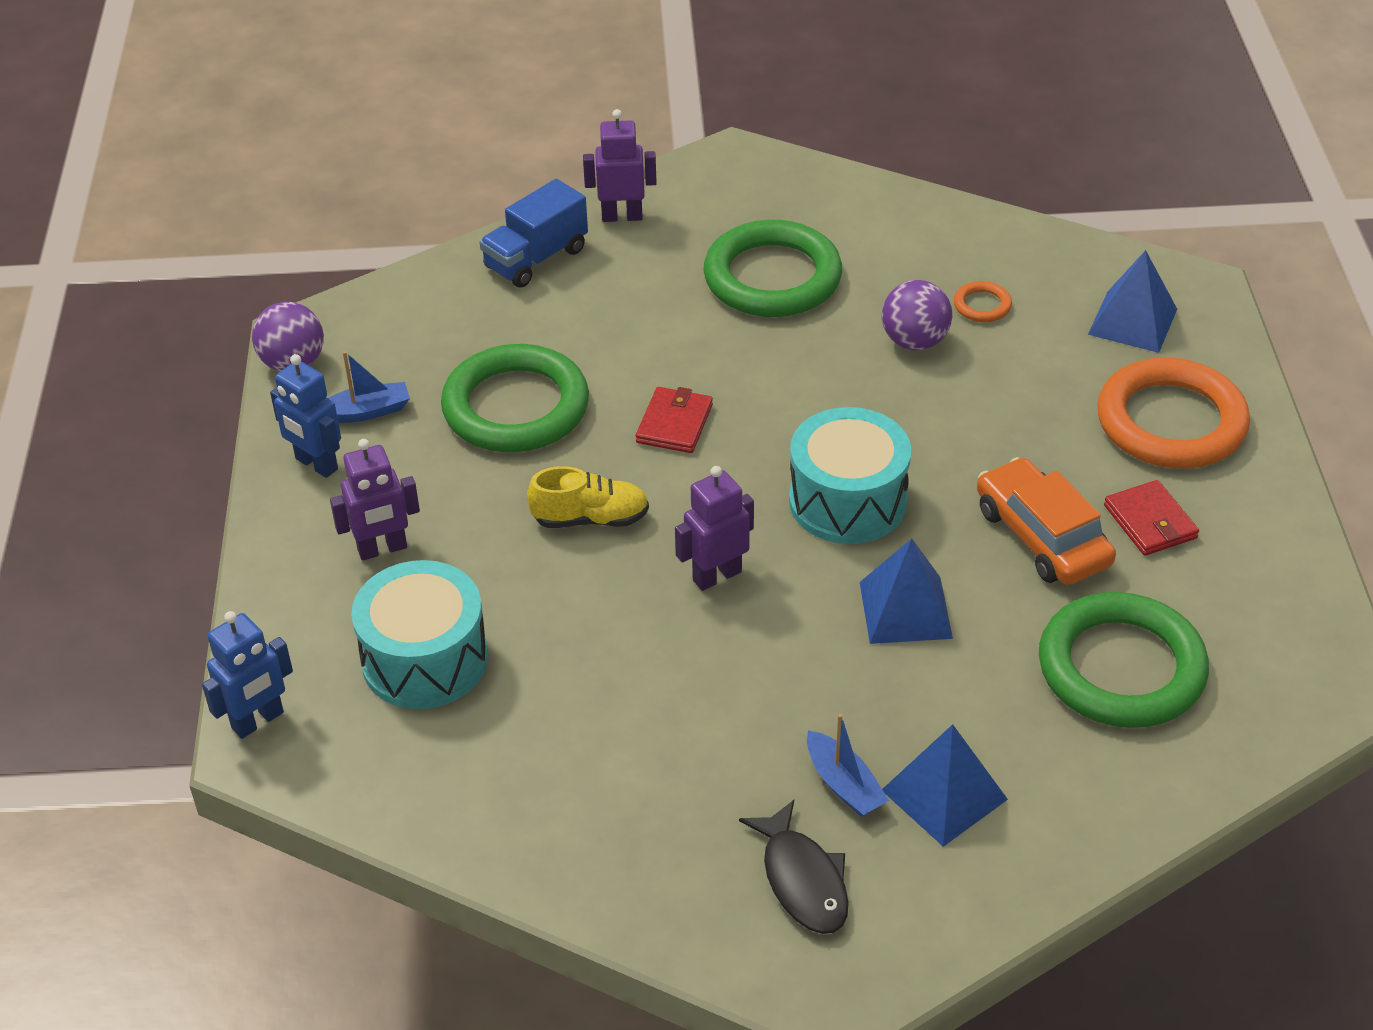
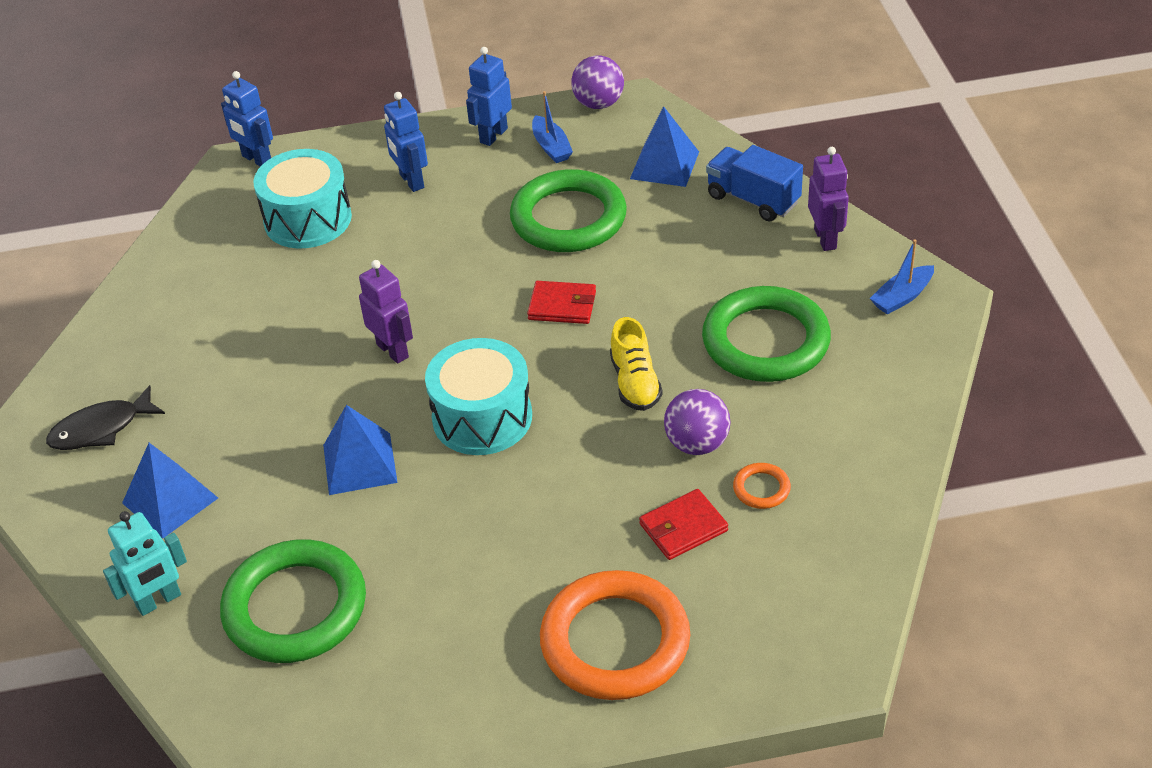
camera: 85 degrees right, 0 degrees up
purple robot [330,439,420,560] -> blue robot [384,92,428,192]
yellow shoe [527,466,649,528] -> yellow shoe moved to [610,317,662,411]
blue boat [807,714,889,817] -> blue boat moved to [870,239,934,315]
orange car [977,457,1116,585] -> none
blue pyramid [1088,250,1177,353] -> blue pyramid moved to [630,106,699,187]
red wallet [1104,480,1199,556] -> red wallet moved to [639,489,728,560]
none -> turquoise robot [103,511,187,616]

